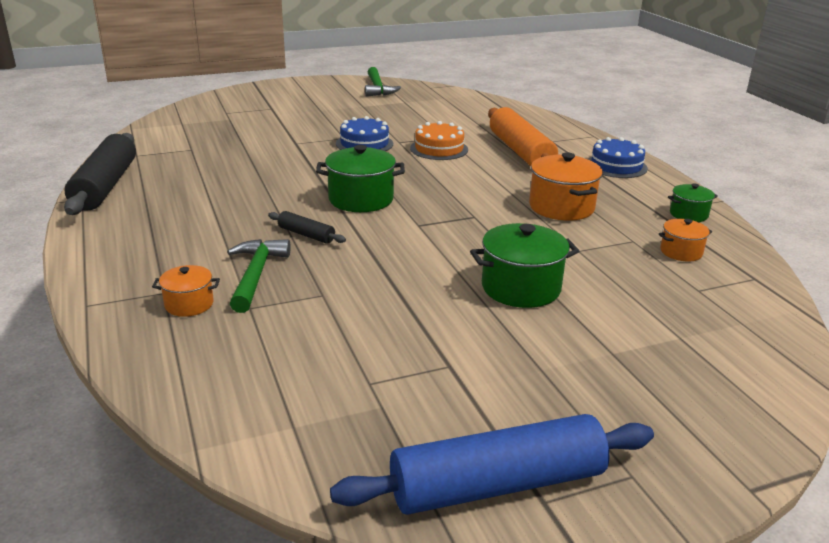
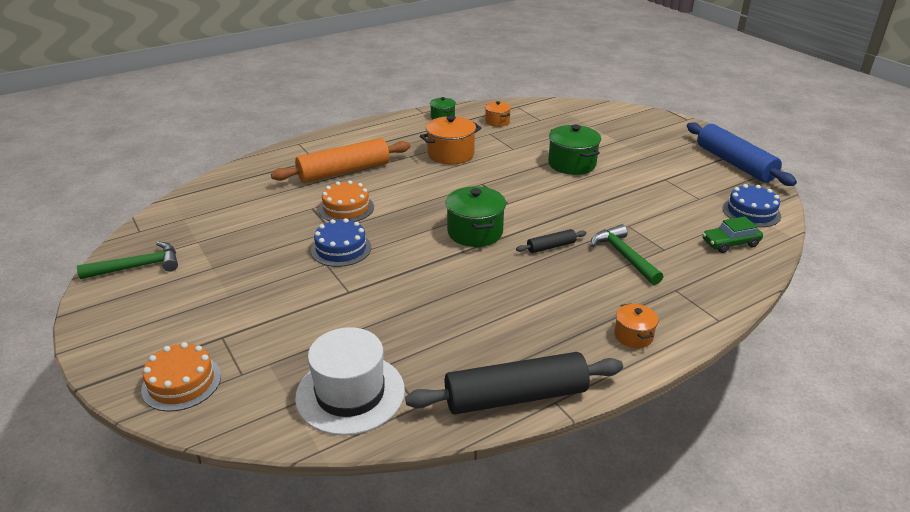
camera: 100 degrees left, 5 degrees up
orange pot [152,265,220,317] -> orange pot moved to [614,303,658,348]
green hammer [227,239,291,313] -> green hammer turned 75 degrees clockwise [591,224,663,285]
black rolling pin [268,211,346,244] -> black rolling pin turned 45 degrees clockwise [516,229,587,253]
blue cake [588,137,648,178] -> blue cake moved to [723,184,781,227]
none -> orange cake [141,342,221,412]
none -> white hat [295,327,405,436]
none -> green car [702,216,763,253]

